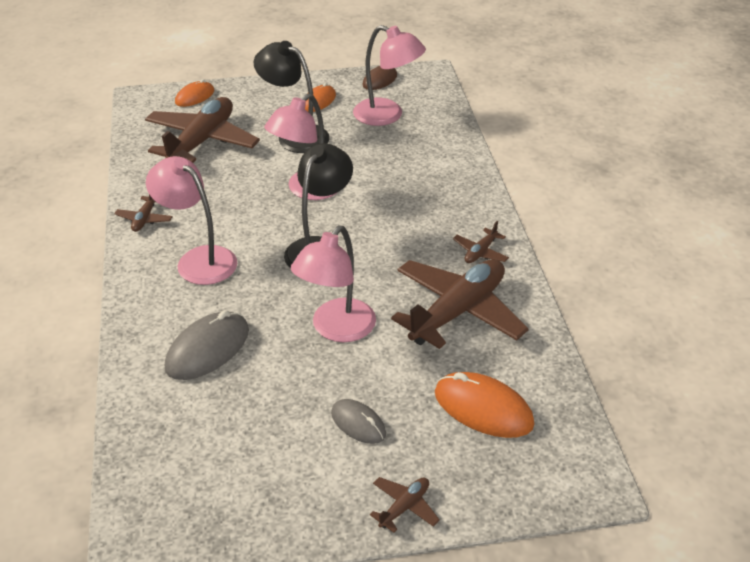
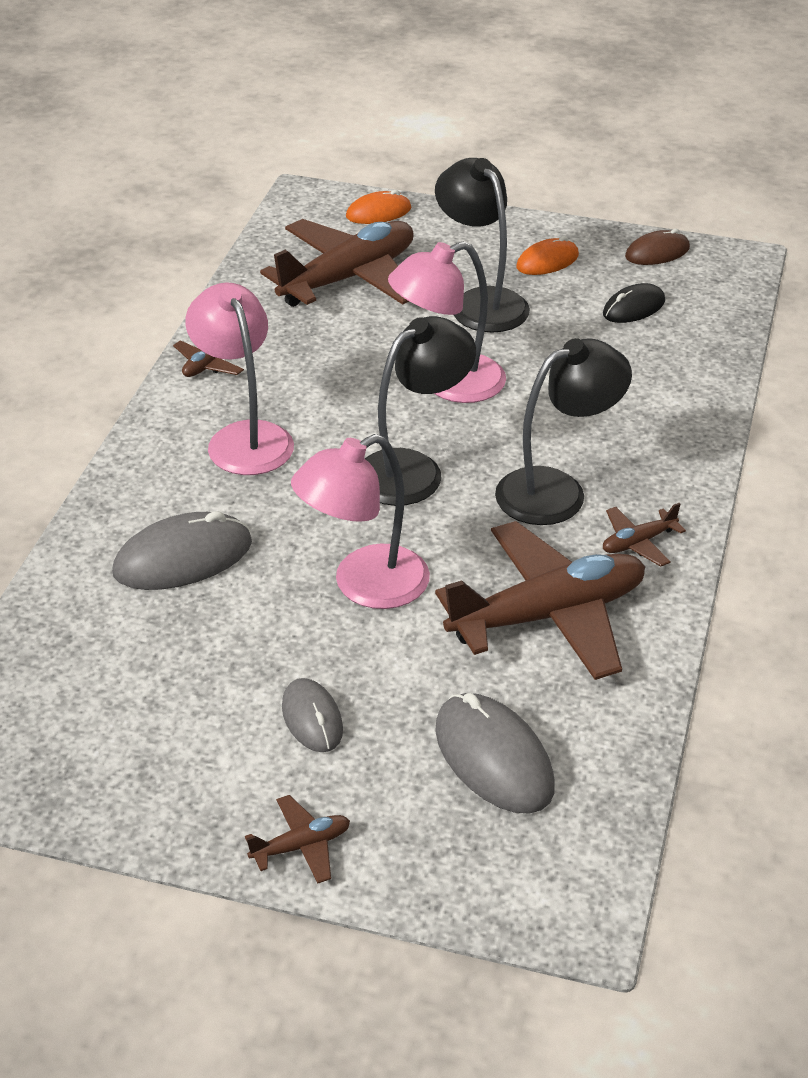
camera: 25 degrees right, 0 degrees up
pink lamp [353,25,426,126] -> black mouse [603,283,665,323]
orange mouse [435,372,535,438] -> grey mouse [435,693,555,813]
none -> black lamp [495,338,632,525]

